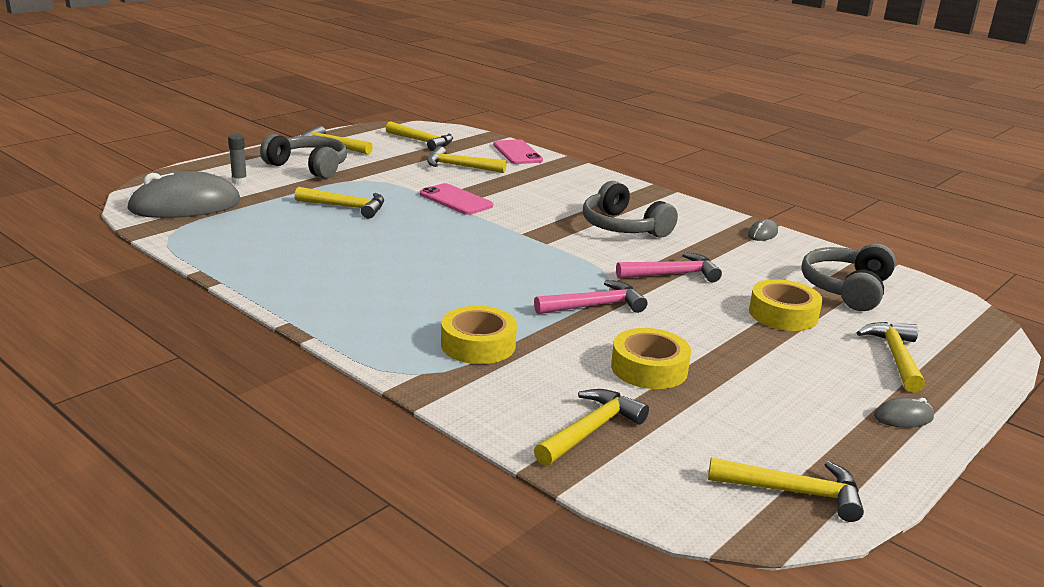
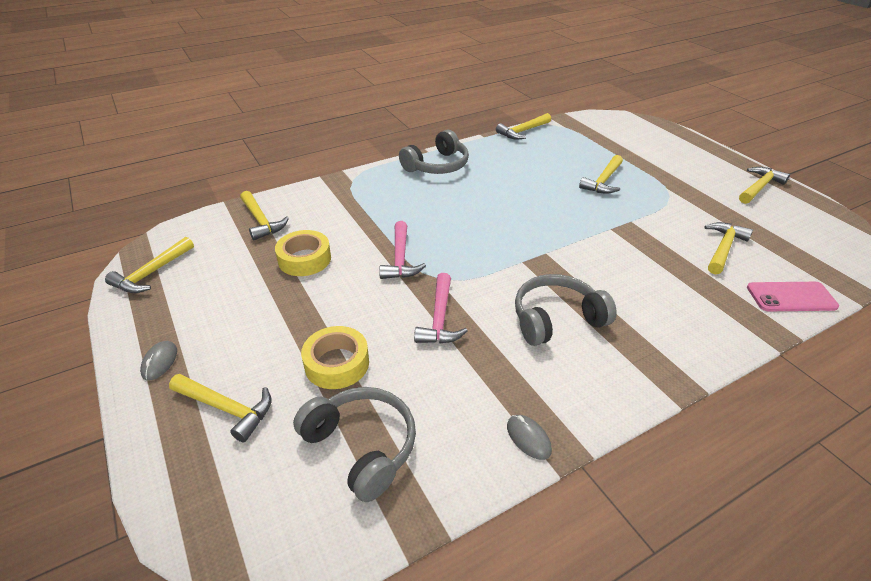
camera: 110 degrees right, 15 degrees up
grey mouse [126,171,241,218] -> none
grey glue stick [228,134,247,184] -> none
grey headphones [260,134,347,179] -> grey headphones moved to [399,130,469,174]
yellow hammer [386,121,453,151] -> yellow hammer moved to [496,113,551,139]
pink phone [420,183,493,215] -> none
yellow tape [441,306,517,364] -> none

